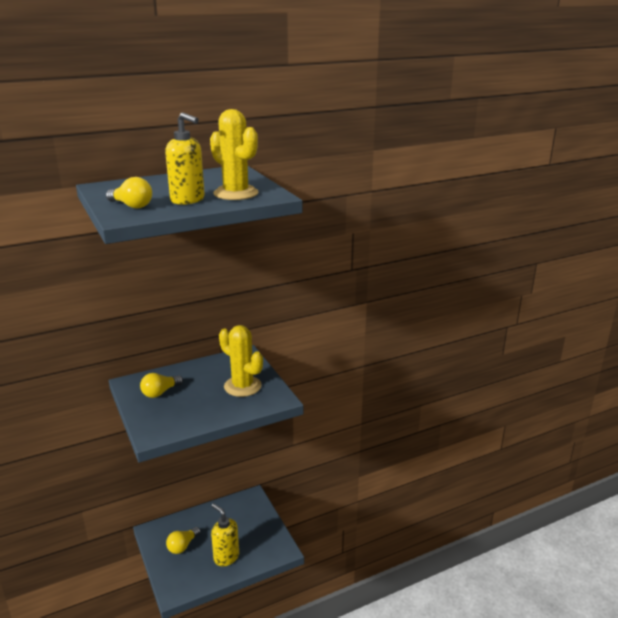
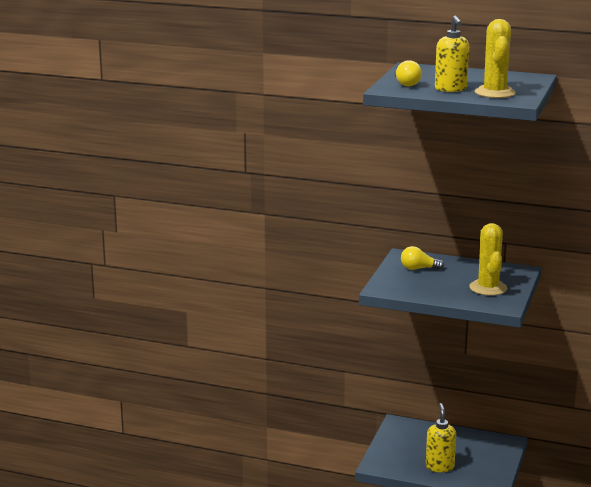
camera: 45 degrees right, 5 degrees down
yellow light bulb [166,527,201,554] -> none

